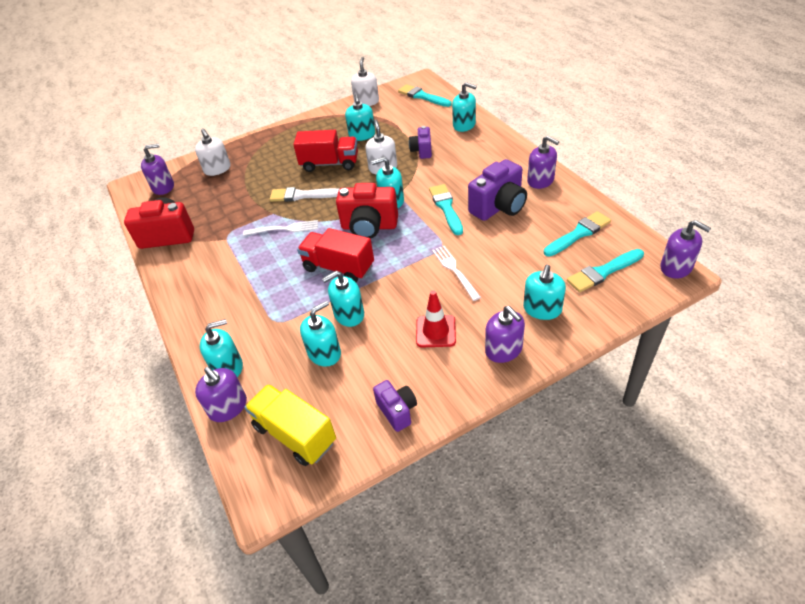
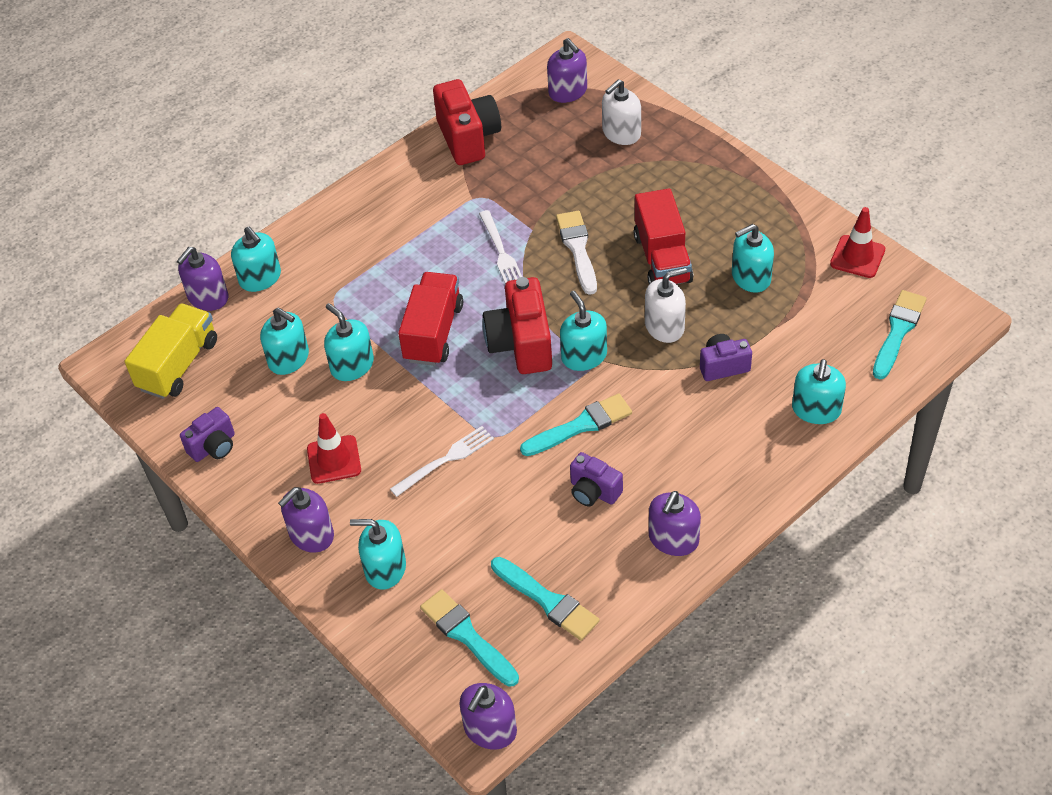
camera: 75 degrees right, 5 degrees up
white soap dispenser [351,57,379,106] -> red traffic cone [830,207,885,278]
purple camera [468,159,527,221] -> purple camera [570,452,623,507], size x0.58

